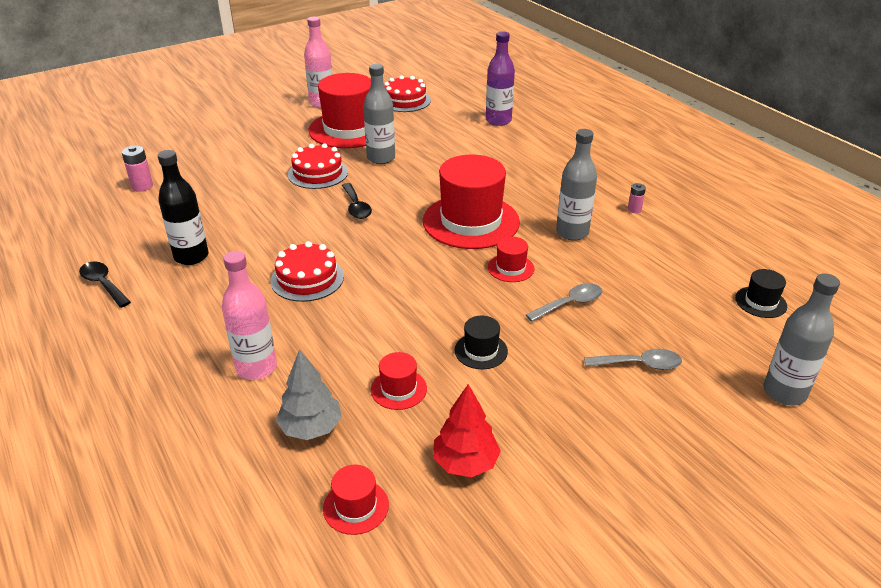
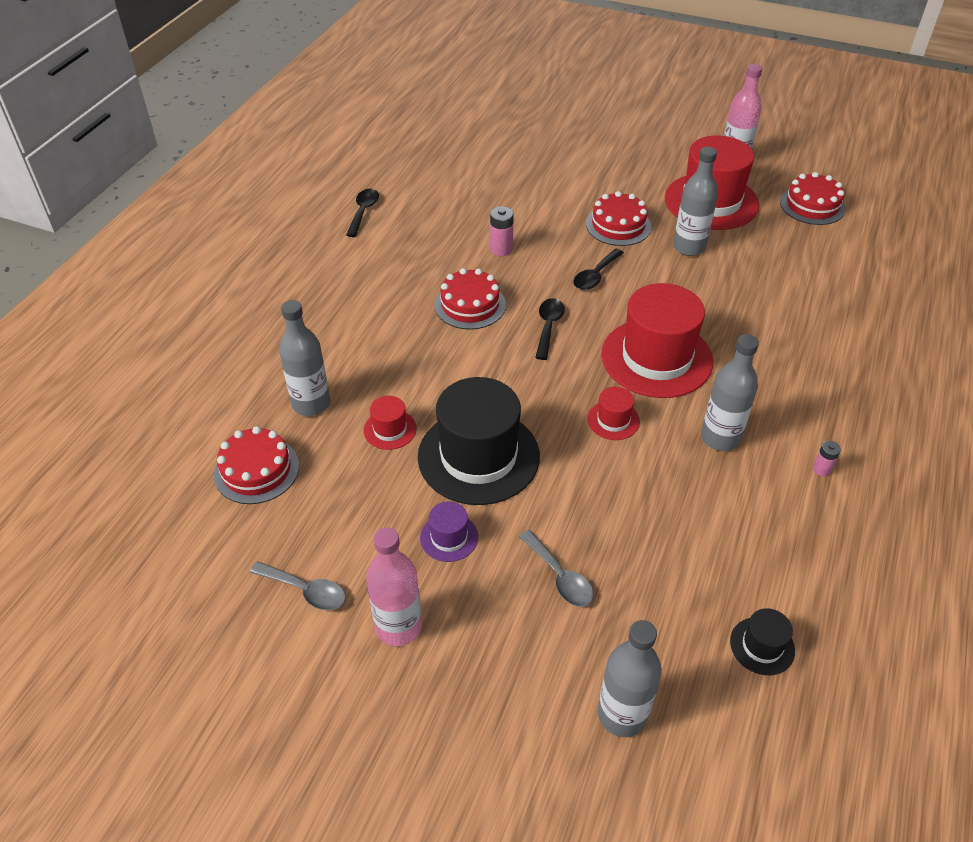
camera: 55 degrees right, 10 degrees up
pink battery [122,145,153,192] -> pink battery moved to [490,206,514,256]
black bottle [158,150,209,265] -> none
pink bottle [222,251,277,380] -> pink bottle moved to [366,527,422,646]
grey tree [276,350,342,440] -> grey bottle [279,300,330,416]
red hat [323,465,389,535] -> red cake [214,426,299,504]
red tree [433,384,501,477] -> none
black hat [455,316,508,369] -> black hat [418,377,540,505], size x2.25
purple bottle [486,32,515,126] -> none
grey spoon [526,283,602,322] -> grey spoon moved to [250,561,346,610]
none -> purple hat [420,501,478,562]
none -> black spoon [535,298,565,360]

